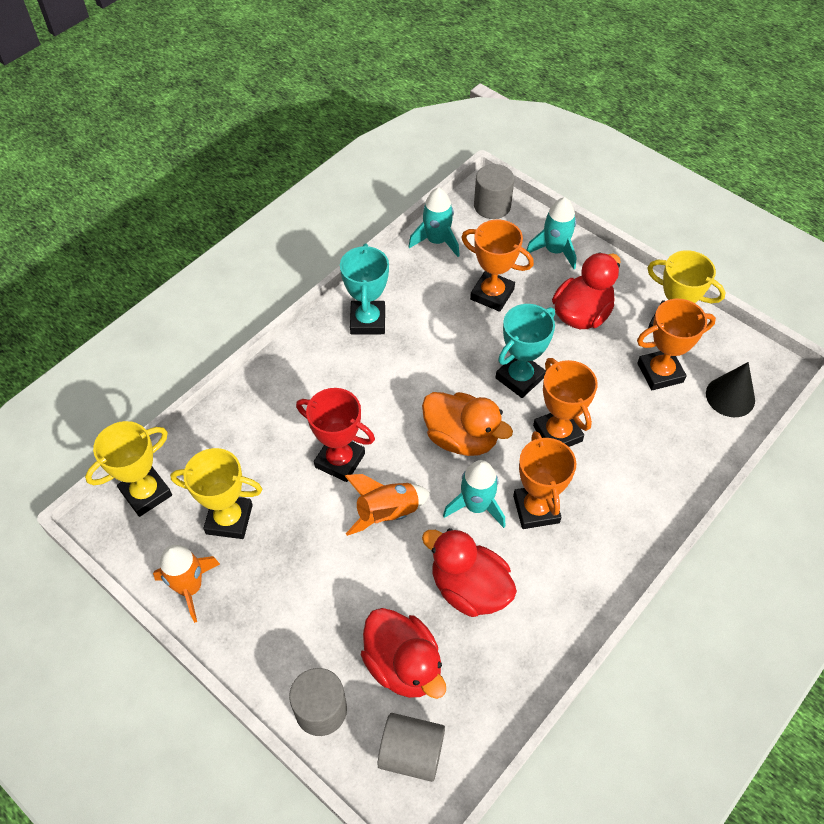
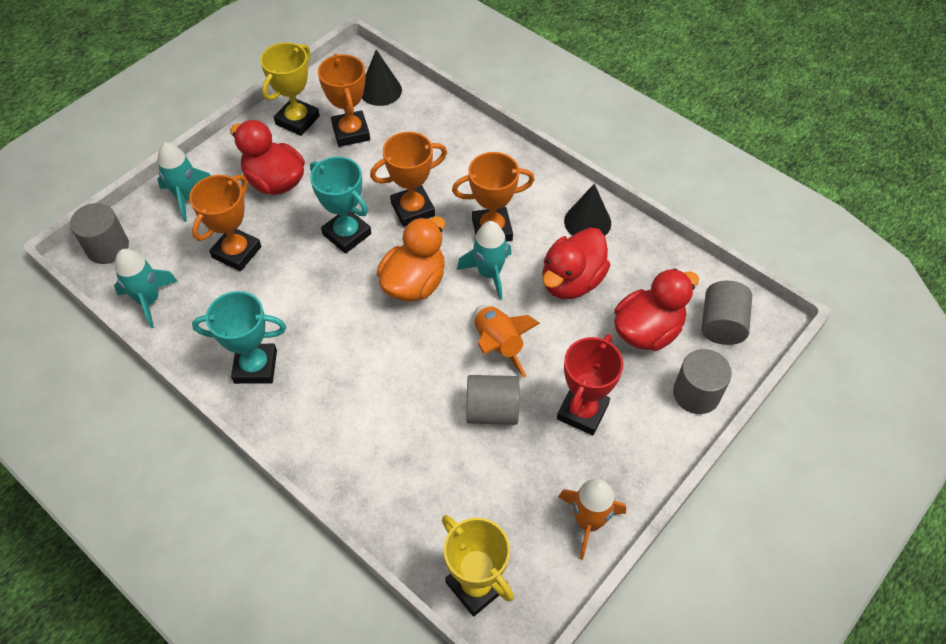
camera: 90 degrees left, 0 degrees up
yellow trophy [170,448,262,539] -> none
red trophy [296,388,375,482] -> red trophy moved to [557,334,623,435]
none -> grey cylinder [466,375,519,425]
none -> black cone [564,184,611,236]

